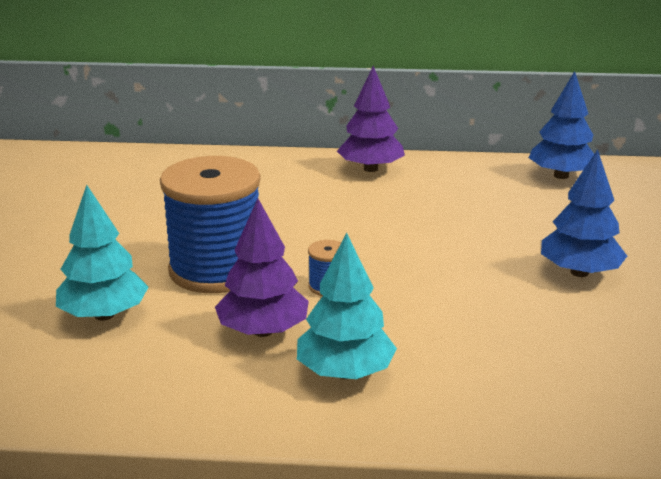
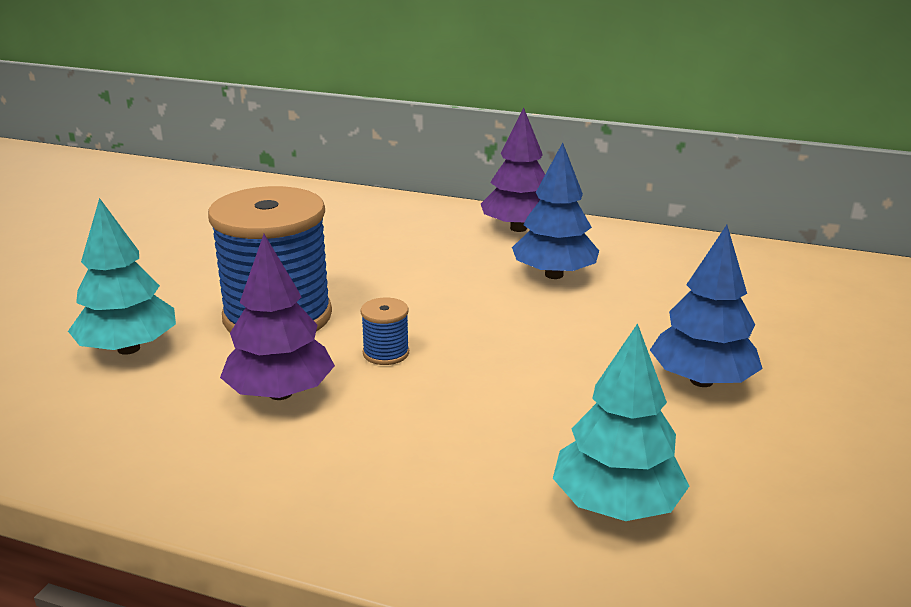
camera: 15 degrees right, 0 degrees up
turquoise tree [297,233,397,379] -> turquoise tree moved to [553,323,689,521]
blue tree [529,71,594,179] -> blue tree moved to [512,143,599,279]

